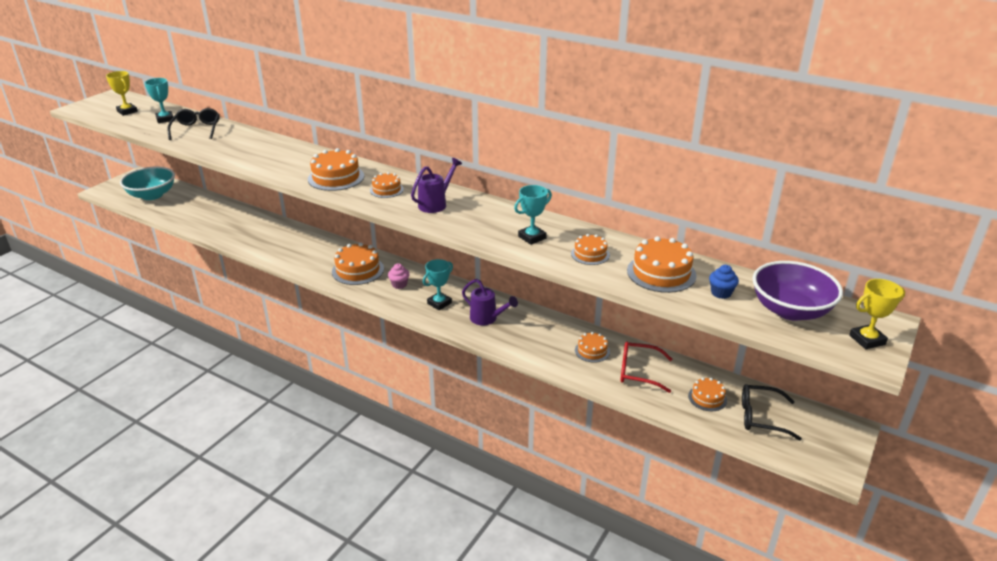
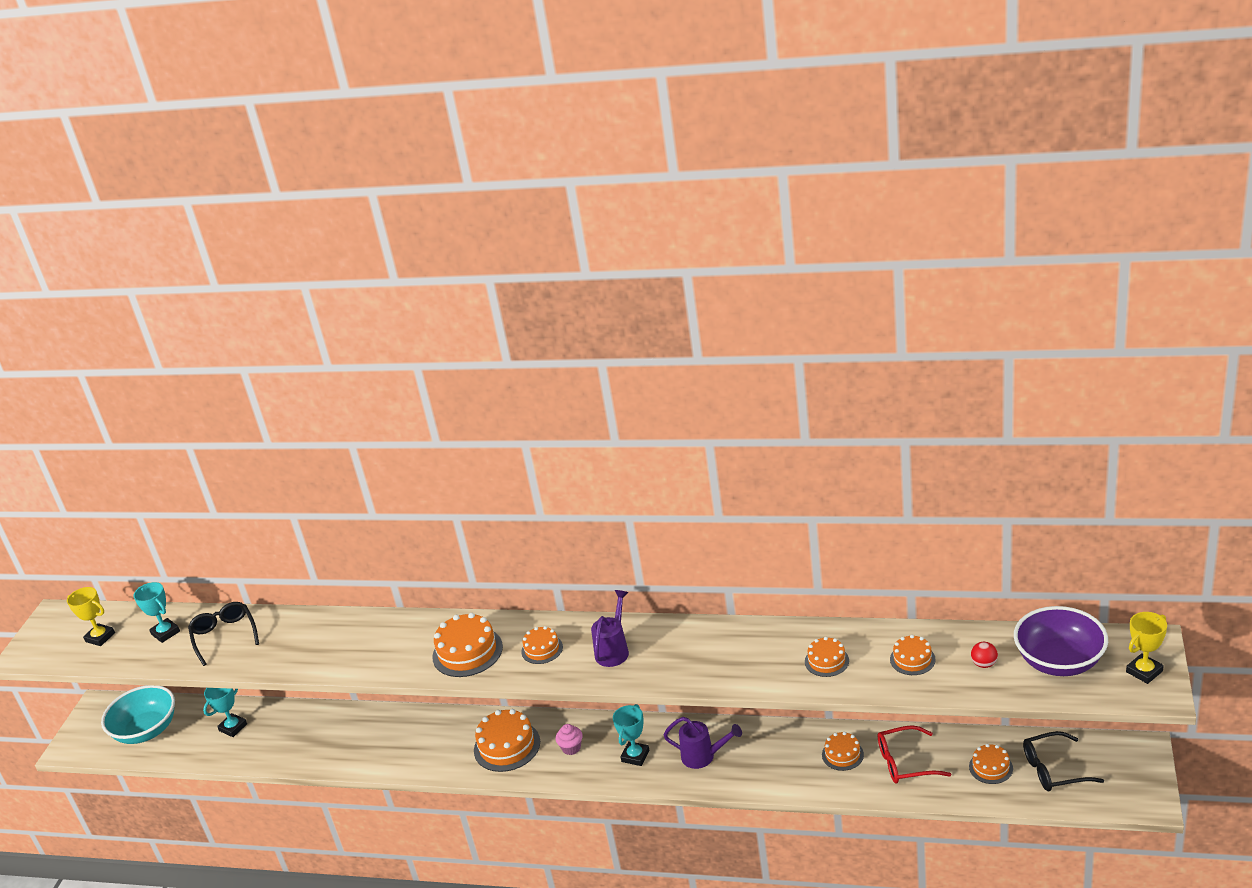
camera: 15 degrees left, 0 degrees up
turquoise trophy [514,185,552,245] -> turquoise trophy moved to [203,688,247,737]
orange cake [627,236,697,293] -> orange cake [890,635,936,675], size x0.59
blue cupcake [709,265,739,299] -> red ball [971,642,998,668]

